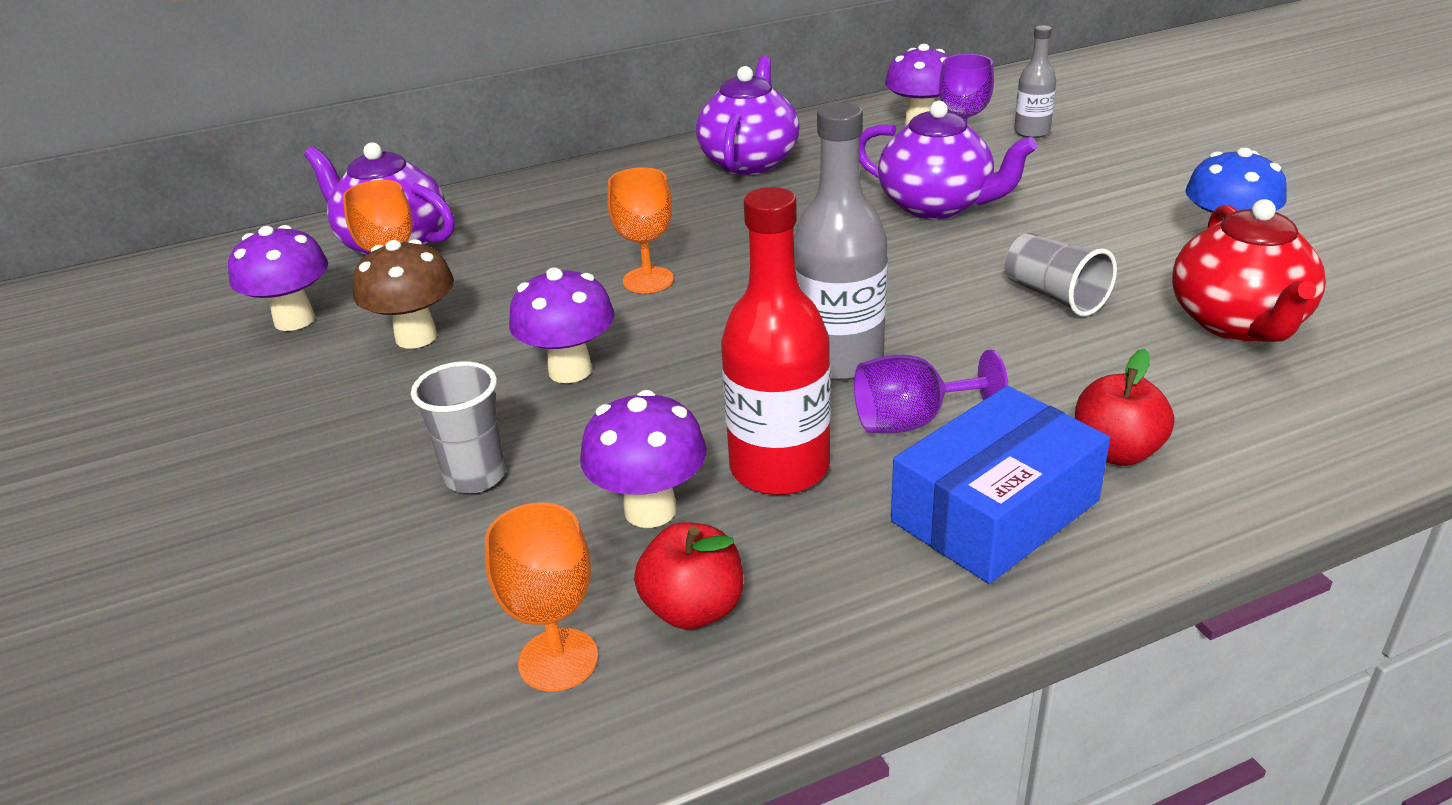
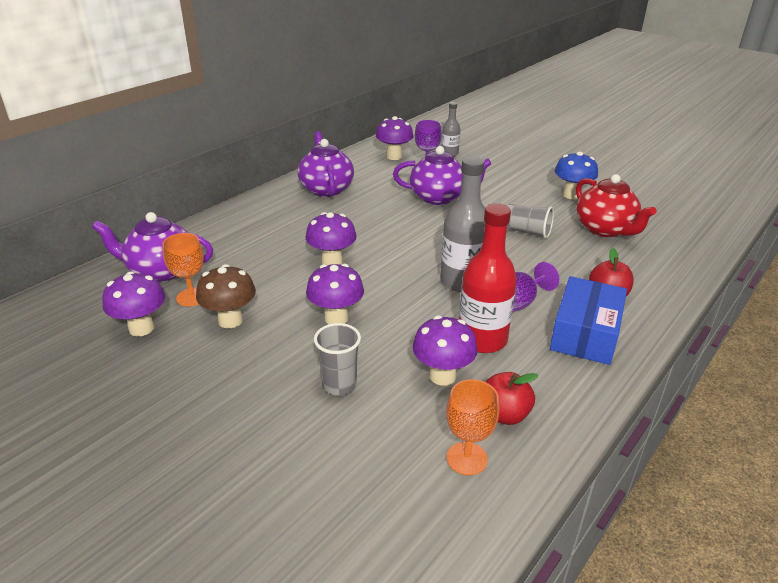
camera: 30 degrees left, 0 degrees up
orange goblet [607,167,674,293] -> purple mushroom [306,212,357,265]

